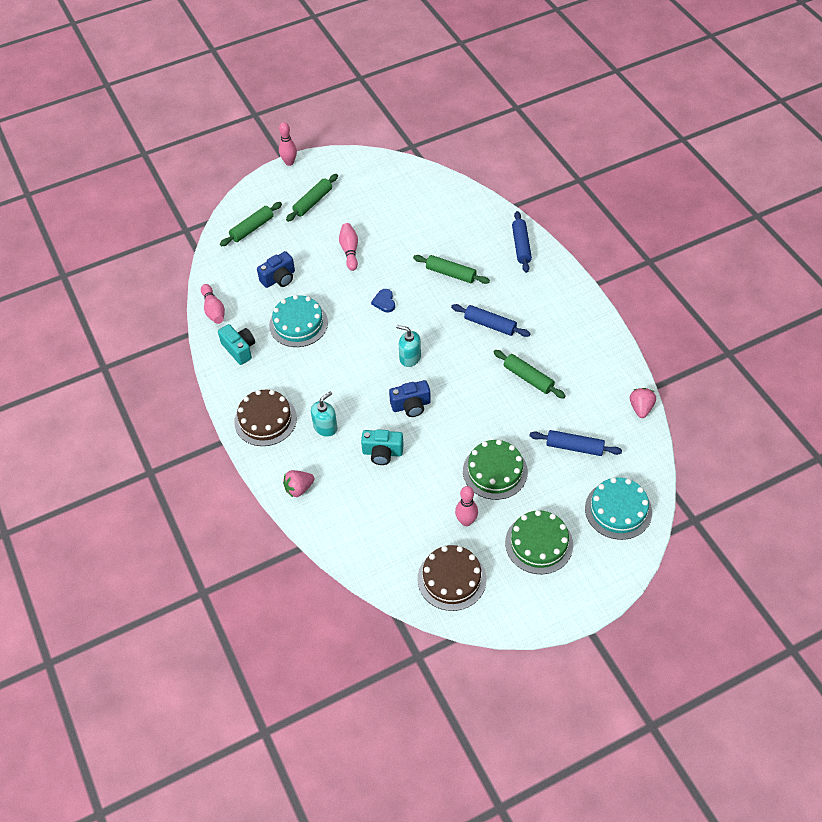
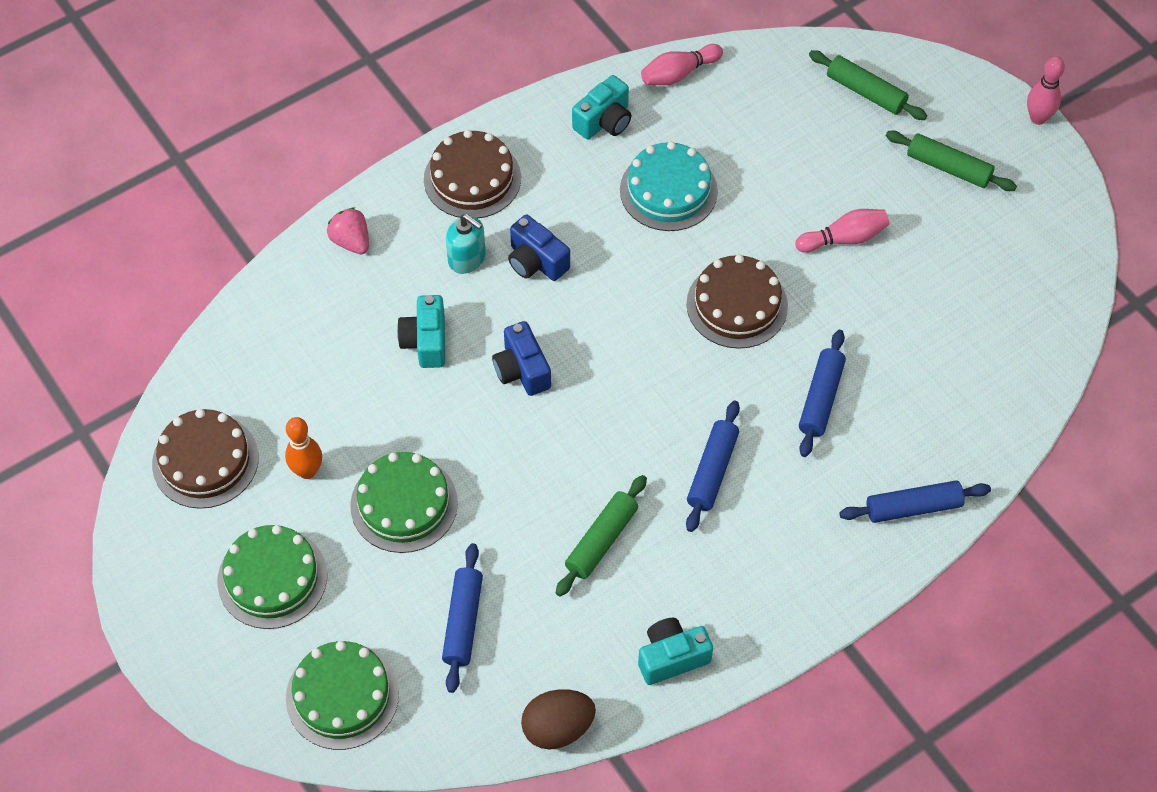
camera: 80 degrees right, 5 degrees up
blue camera [257,251,295,288] -> blue camera moved to [508,215,570,281]
blue heart [371,289,395,312] -> brown cake [687,254,788,349]
turquoise soap dispenser [396,325,421,367] -> none
green rolling pin [413,255,490,284] -> blue rolling pin [799,330,846,457]
pink bowling pin [455,486,478,526] -> orange bowling pin [285,417,322,479]
turquoise cake [585,477,652,540] -> green cake [286,641,399,750]
pink strawberry [630,388,656,418] -> brown egg [521,689,596,749]
none -> turquoise camera [638,618,713,685]

